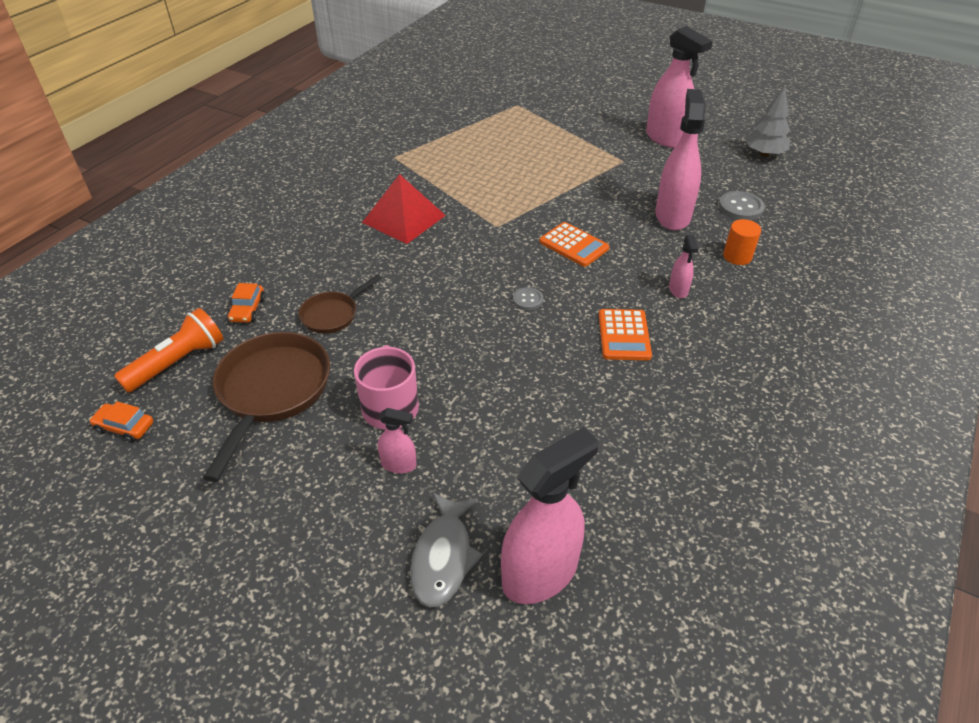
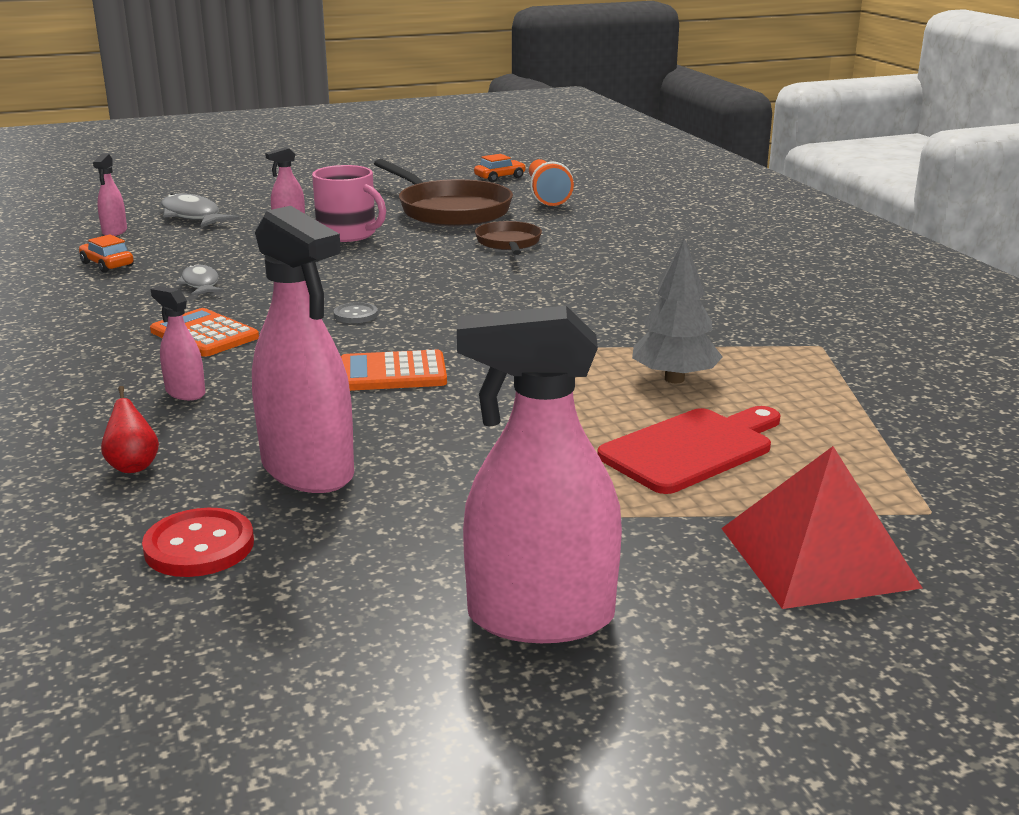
camera: 130 degrees right, 20 degrees down
orange car [228,283,265,323] -> orange car moved to [79,234,134,273]
red pyramid [362,174,446,244] -> red pyramid moved to [721,446,922,609]
pink spray bottle [501,427,599,604] -> pink spray bottle [93,154,127,236], size x0.47
grey button [719,191,765,220] -> red button [142,508,254,577]
orange cylinder [723,219,761,265] -> red pear [101,386,159,473]
grey tree [745,86,790,157] -> grey tree moved to [632,238,723,383]
none -> grey fish [175,264,224,296]
none -> red cutting board [597,406,781,494]

